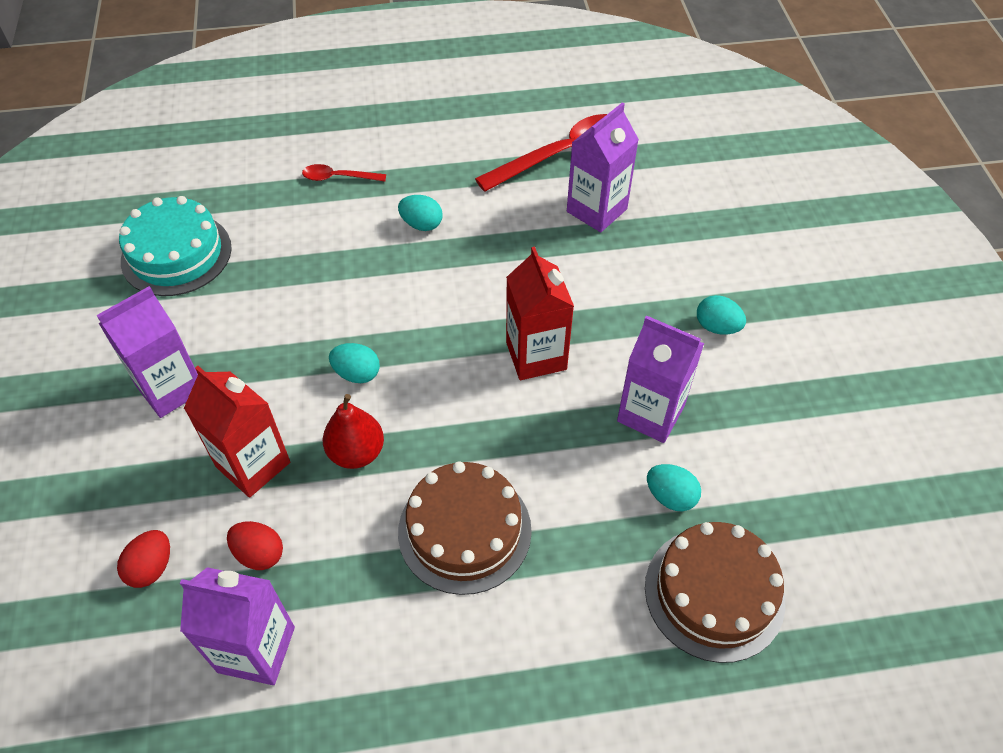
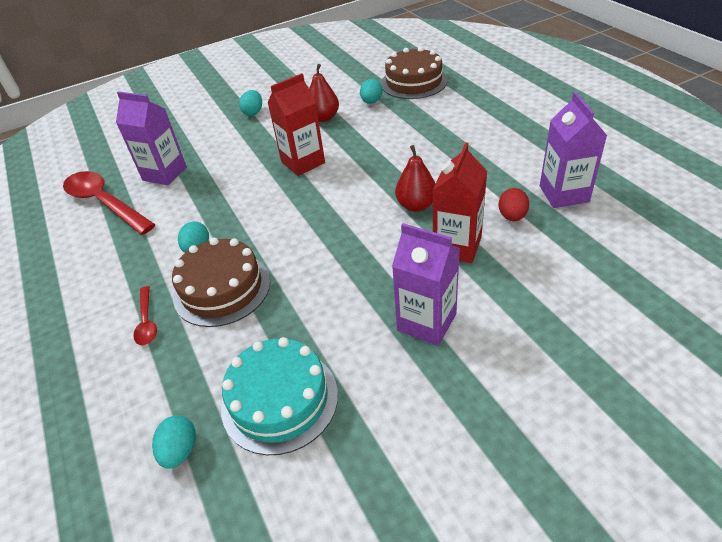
camera: 105 degrees left, 10 degrees down
red egg [117,530,170,588] -> none
turquoise egg [329,343,380,383] -> turquoise egg moved to [152,415,196,469]
brown cake [398,461,532,595] -> brown cake moved to [172,238,270,327]
purple carton [617,315,704,443] -> red pear [309,64,339,122]

